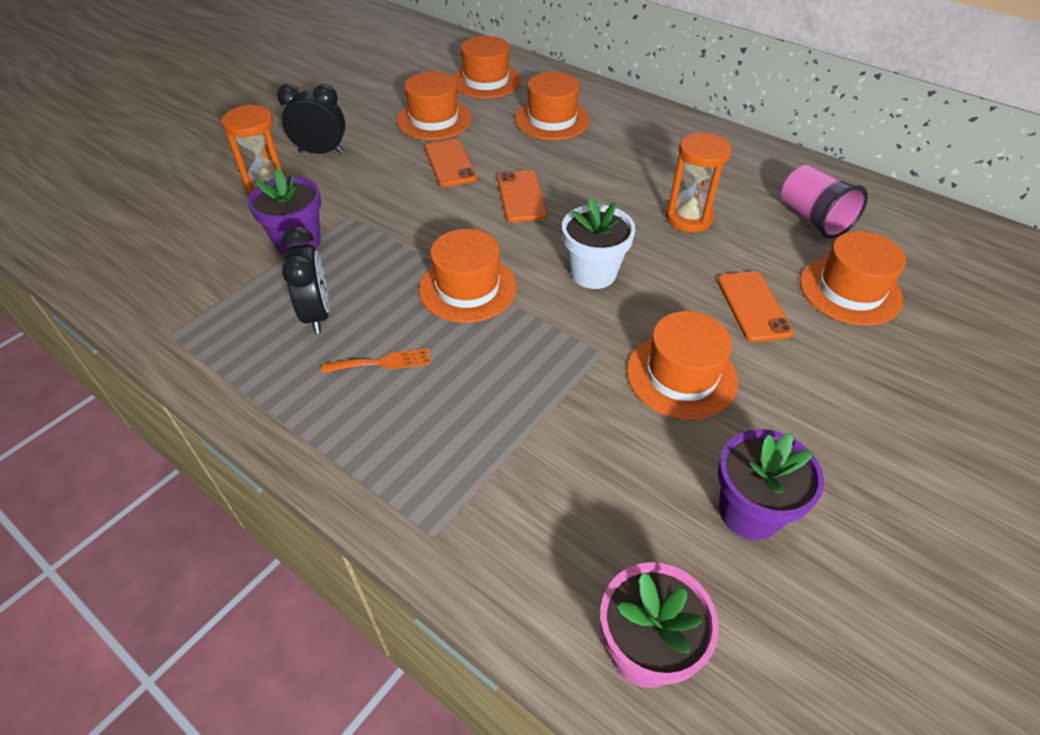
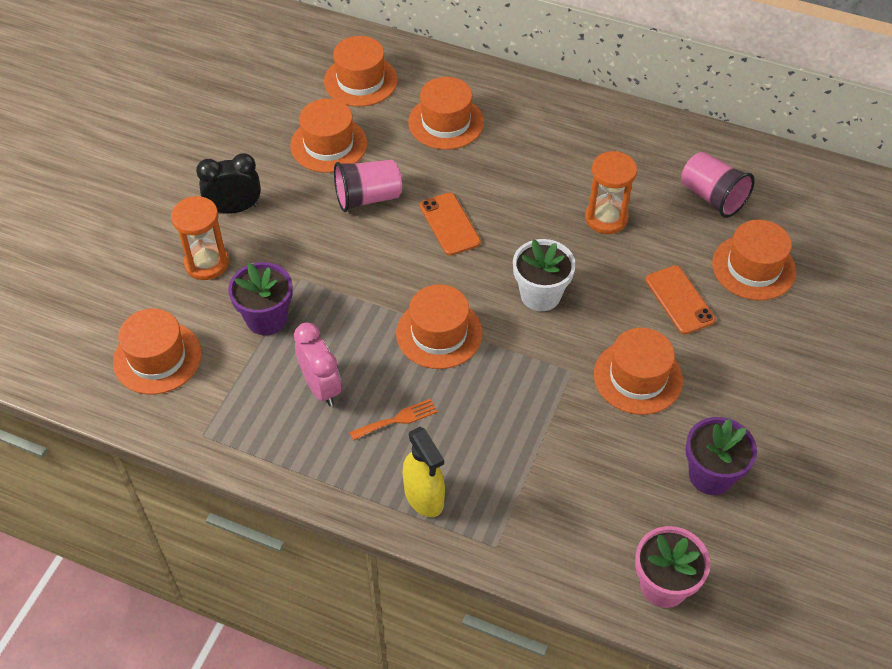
camera: 15 degrees left, 5 degrees up
black clock [282,226,330,333] -> pink clock [294,323,342,406]
orange phone [425,139,477,187] -> pink cup [334,160,402,212]
none -> orange hat [113,309,202,394]
none -> yellow spray bottle [403,427,445,517]

